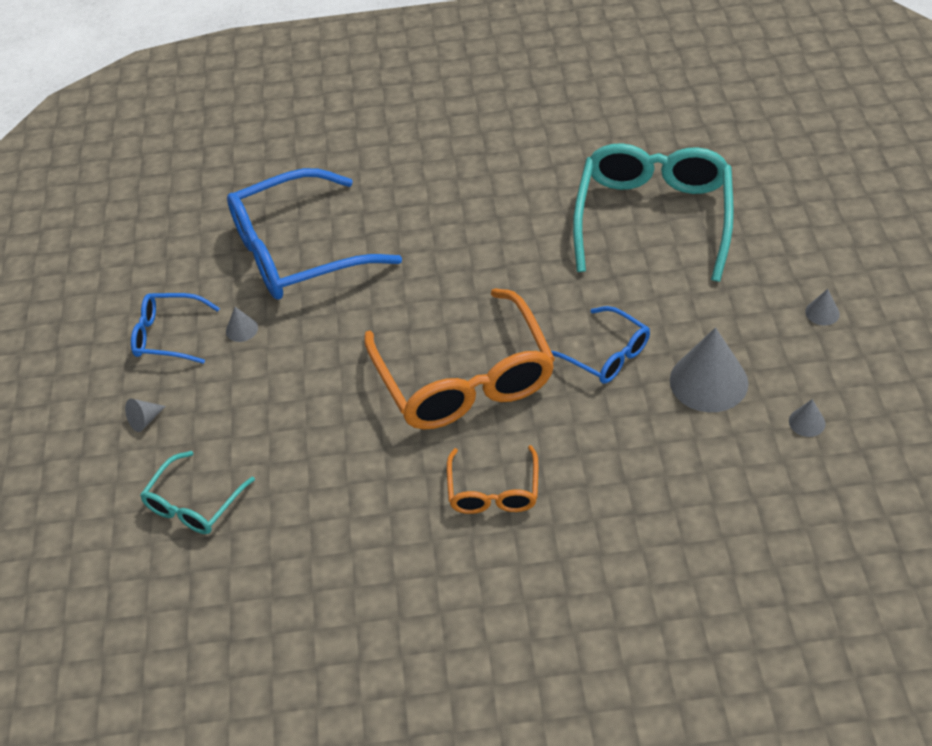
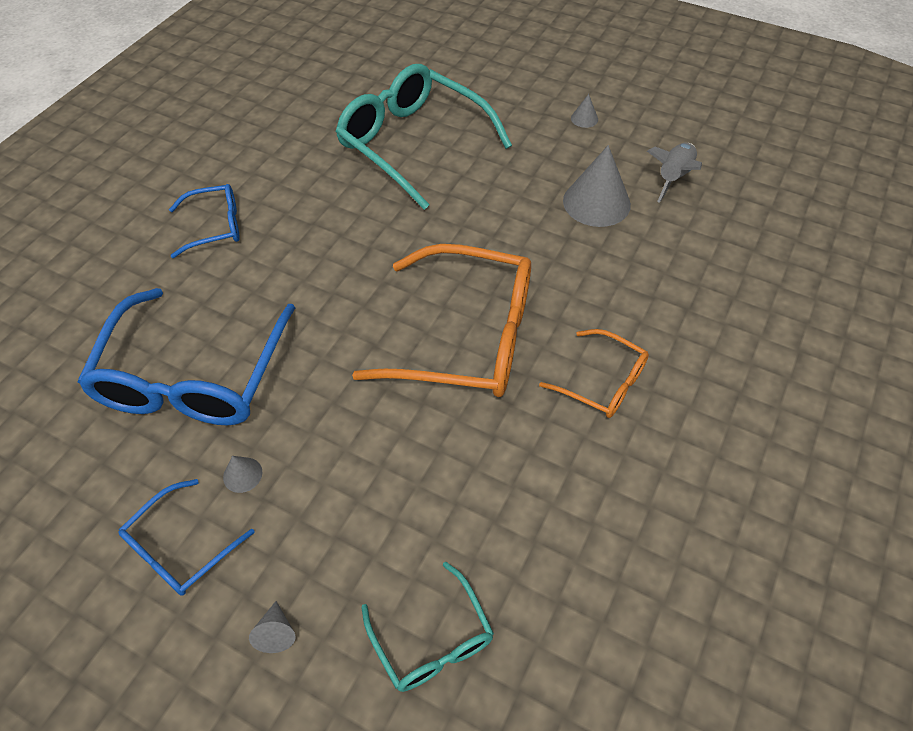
camera: 60 degrees left, 5 degrees up
blue glasses [551,306,650,384] -> blue glasses moved to [169,184,240,258]
grey cone [789,399,825,437] -> grey rocket [647,143,702,203]

